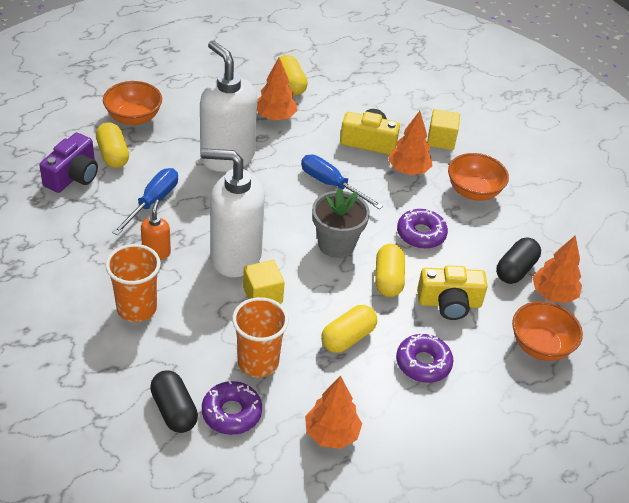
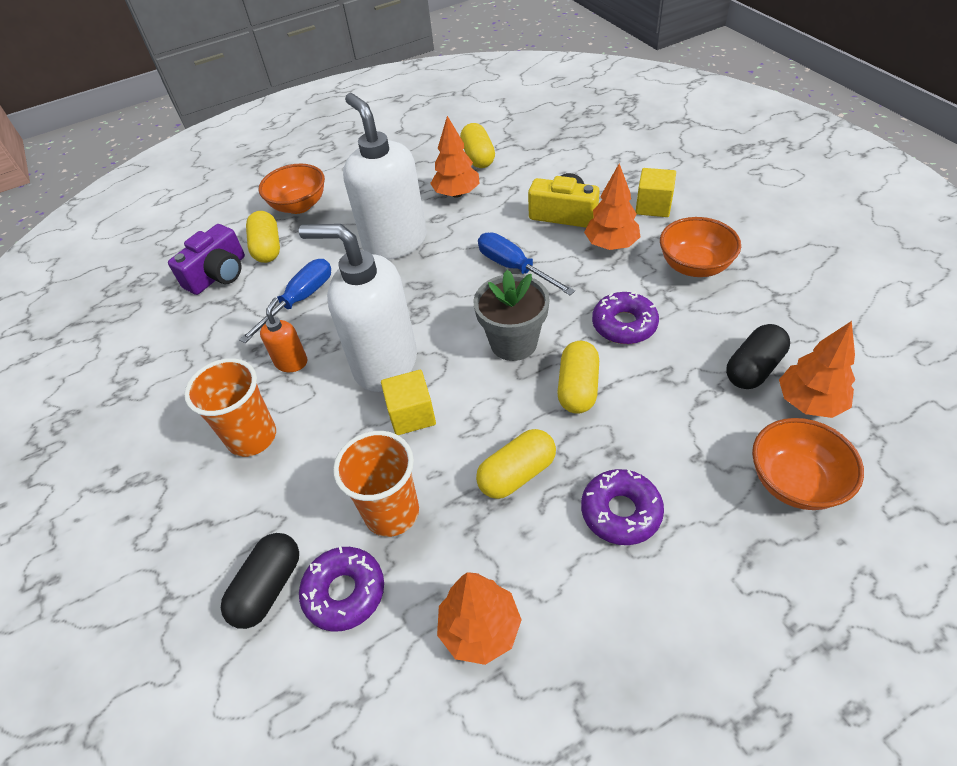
camera: 15 degrees right, 5 degrees up
black capsule [150,370,198,433] -> black capsule turned 45 degrees clockwise [221,533,299,629]
yellow camera [417,265,488,320] -> none

